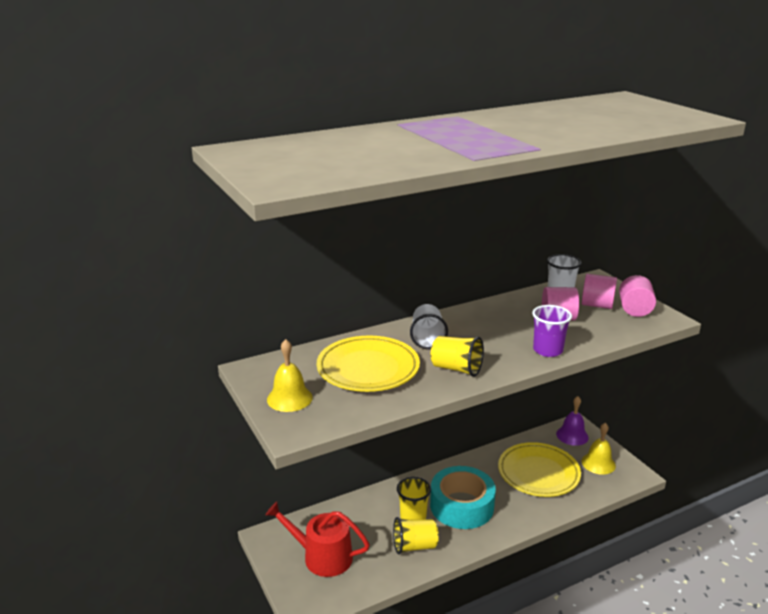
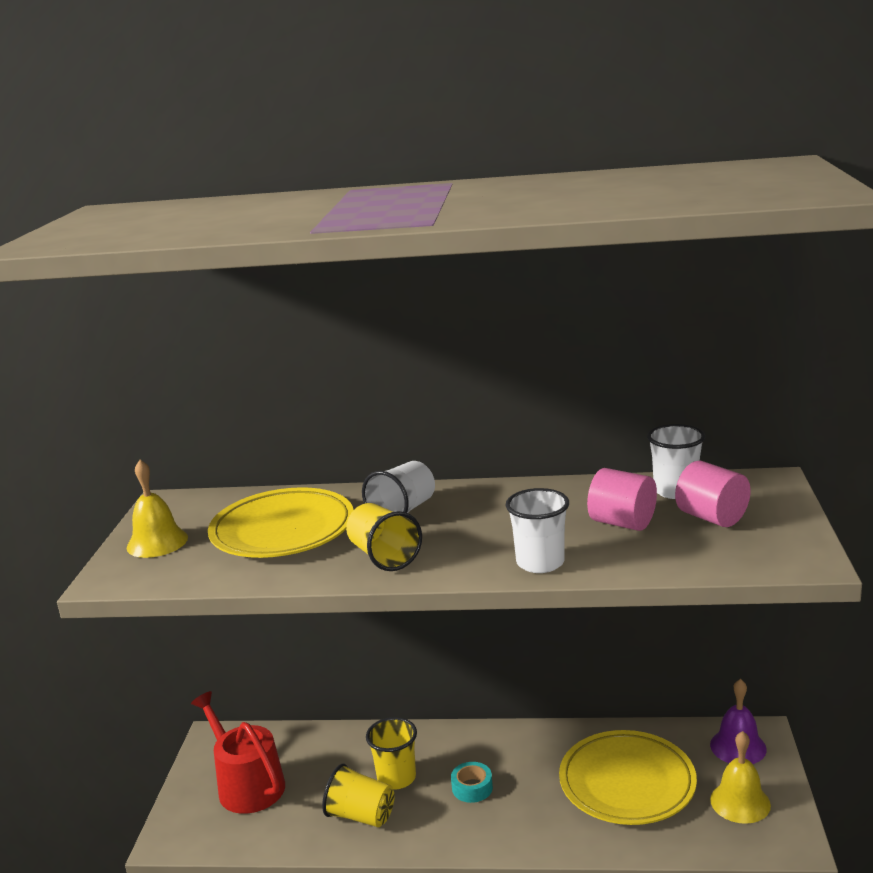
camera: 35 degrees right, 5 degrees down
turquoise tape [430,466,496,529] -> turquoise tape [451,762,493,803], size x0.41
purple cup [532,305,572,357] -> white cup [505,488,569,573]
pink cylinder [619,275,656,317] -> none

